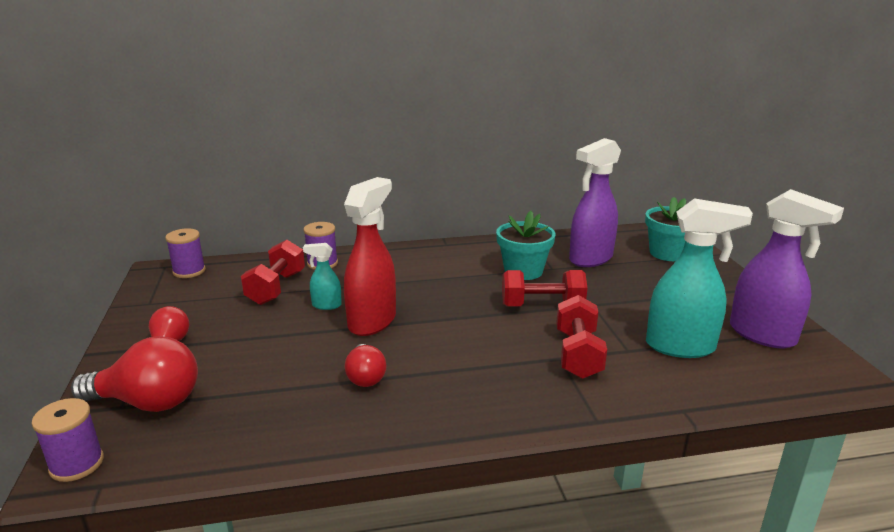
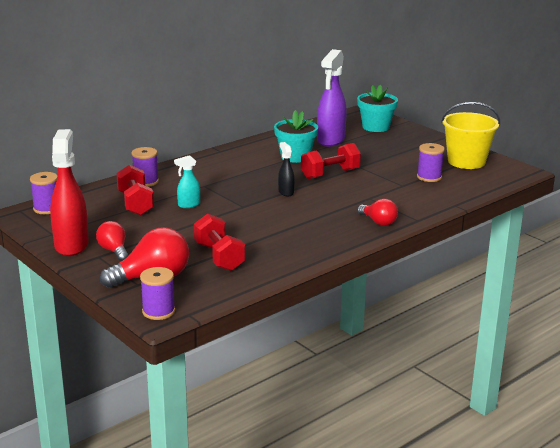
camera: 30 degrees left, 0 degrees up
red spray bottle [344,177,396,336] -> red spray bottle moved to [50,129,89,256]
red light bulb [345,344,386,387] -> red light bulb moved to [357,199,398,226]
red dumbbell [556,295,607,379] -> red dumbbell moved to [194,213,245,271]
turquoise spray bottle [646,198,753,358] -> purple spool [417,143,445,182]
purple spray bottle [730,189,844,348] -> yellow bucket [441,102,500,169]
none -> black spray bottle [278,142,295,197]

